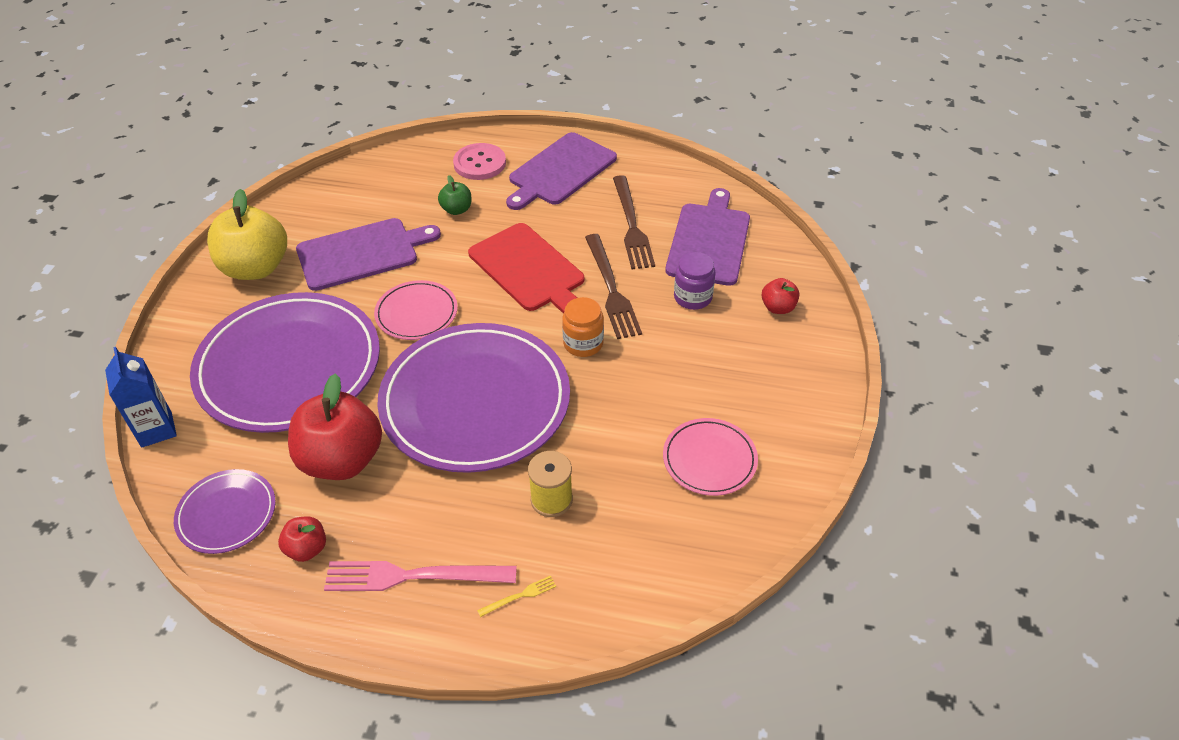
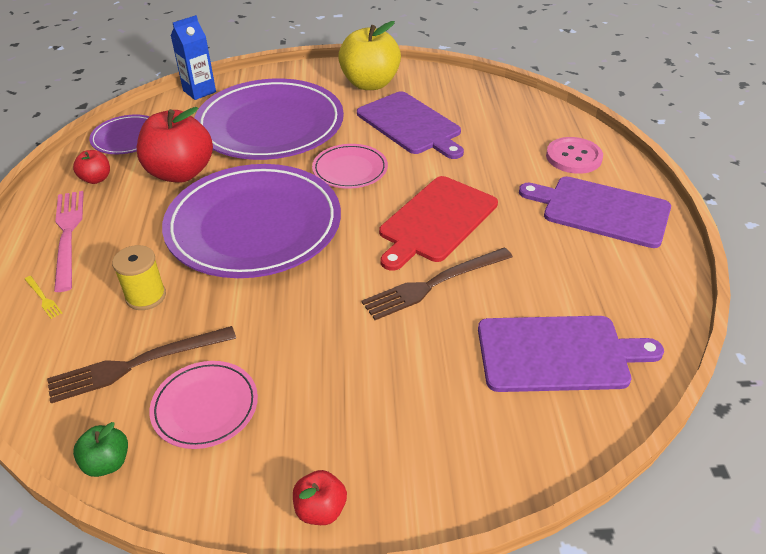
camera: 75 degrees right, 5 degrees down
green apple [438,175,471,215] -> green apple moved to [73,422,128,477]
orange jar [562,297,604,357] -> none
brown fork [613,175,655,269] -> brown fork moved to [47,326,236,403]
purple jar [674,252,716,310] -> none
red apple [762,278,799,314] -> red apple moved to [293,470,347,525]

